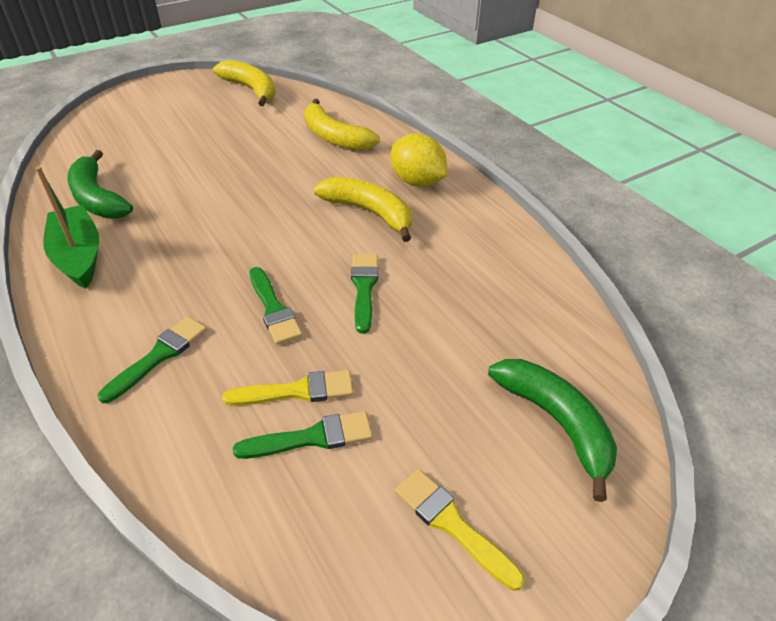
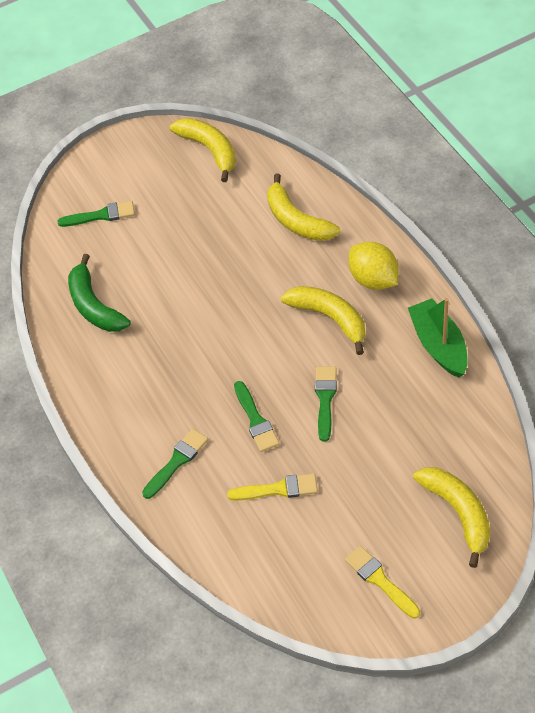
camera: 10 degrees right, 10 degrees up
green boat [35,166,99,289] -> green boat moved to [408,298,468,378]
green brush [233,411,373,459] -> green brush moved to [58,201,135,227]
green banana [488,359,617,502] -> yellow banana [413,467,490,568]

